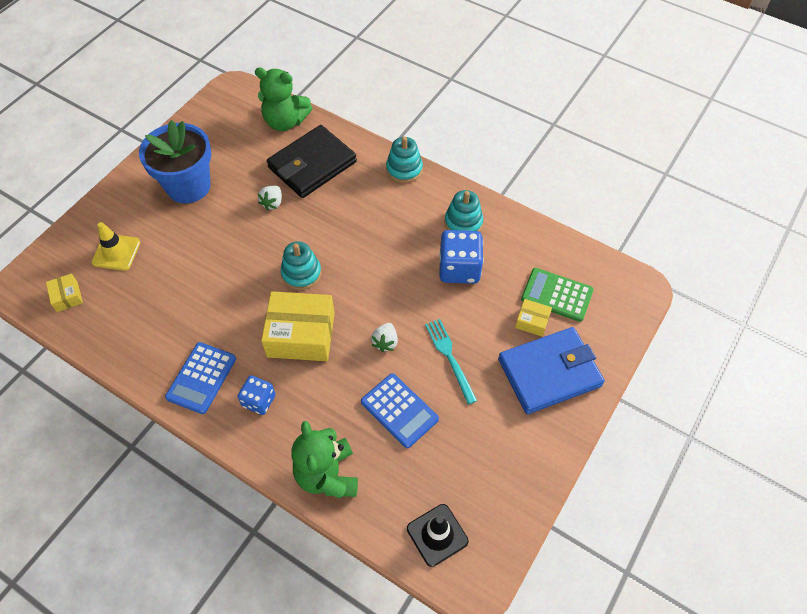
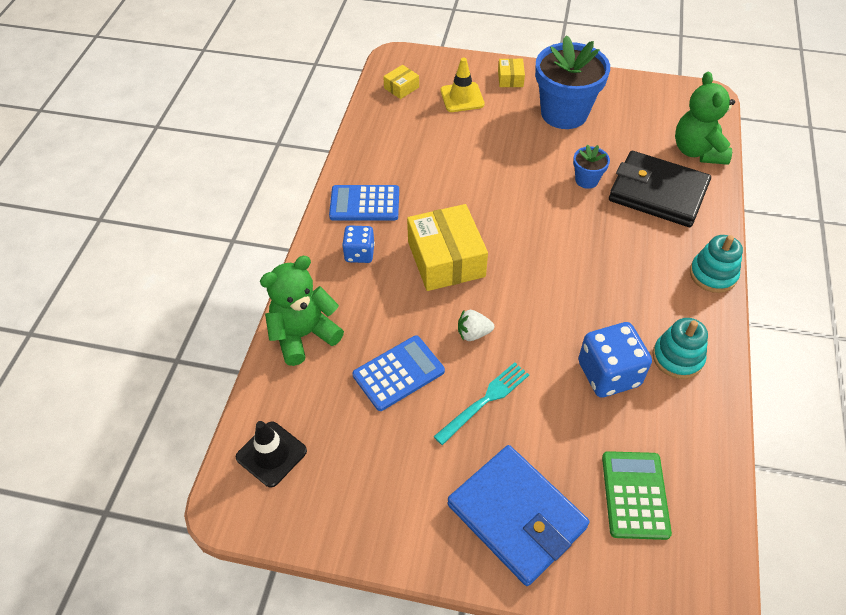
camera: 70 degrees right, 5 degrees down
white strawberry [258,185,282,210] -> blue flower pot [573,144,610,189]
turquoise stacking toy [280,241,321,290] -> none
blue calculator [361,373,439,448] -> blue calculator turned 150 degrees counterclockwise [352,335,445,411]
yellow box [515,299,552,337] -> yellow box moved to [498,58,525,87]

